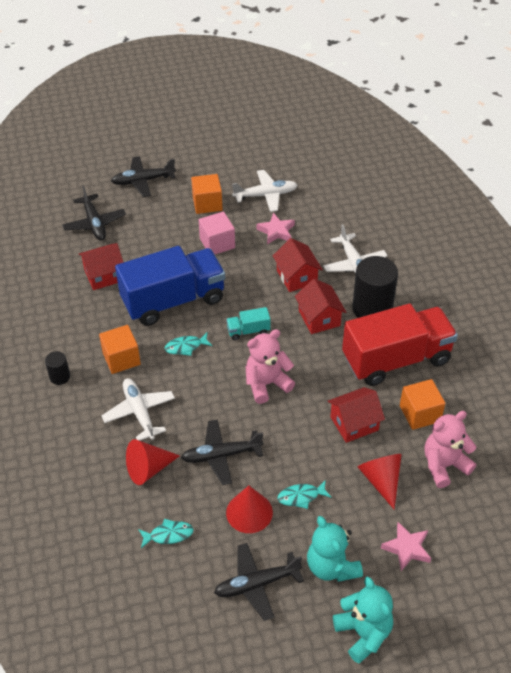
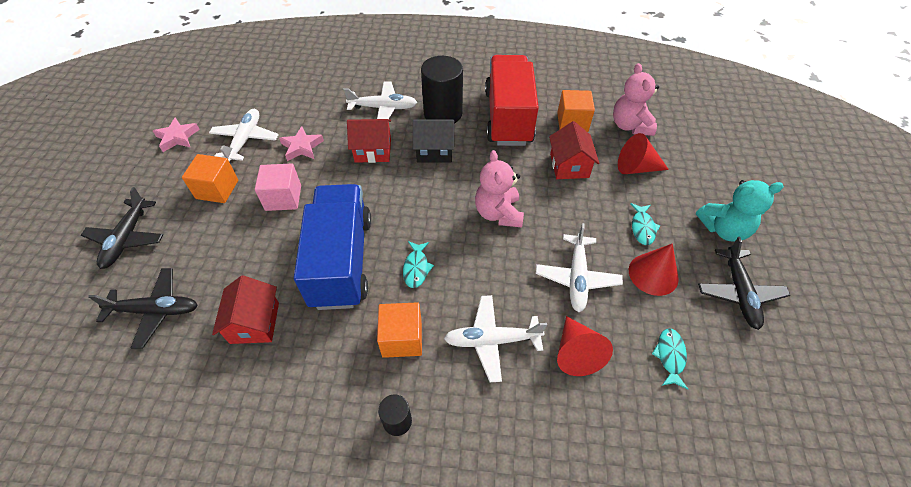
camera: 70 degrees left, 5 degrees up
black plane [181,419,264,485] -> white plane [536,223,623,312]
turquoise truck [226,307,270,340] -> none
red house [295,279,346,334] -> black house [413,119,454,163]
turquoise teddy bear [333,577,393,664] -> none
pink star [381,522,431,571] -> pink star moved to [153,117,200,152]

